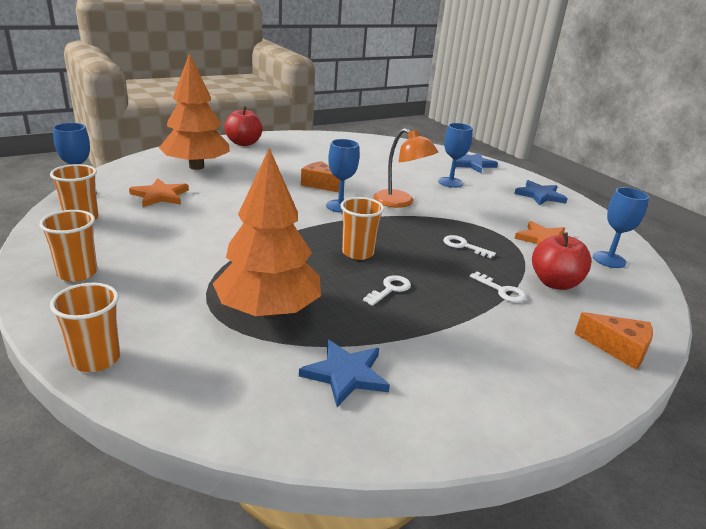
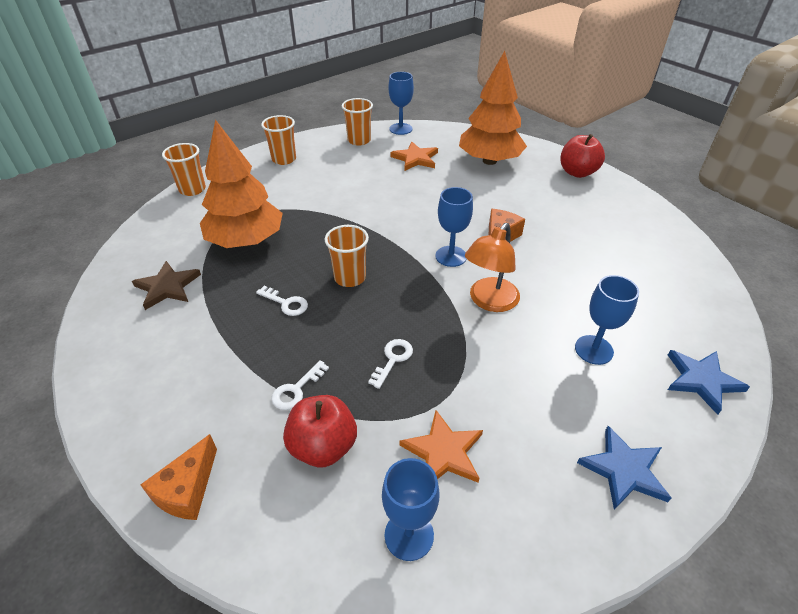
camera: 85 degrees right, 15 degrees up
blue star [299,339,390,407] -> brown star [132,261,201,310]

